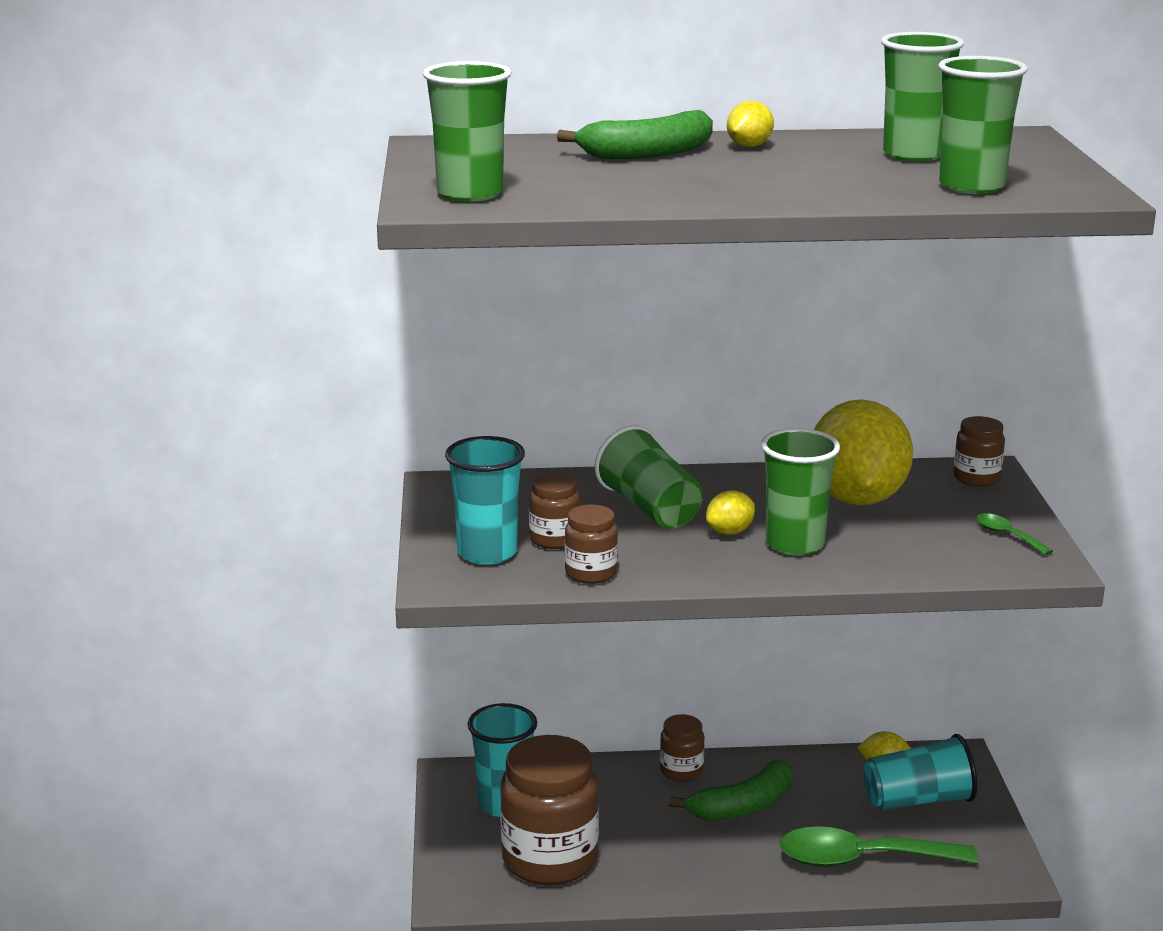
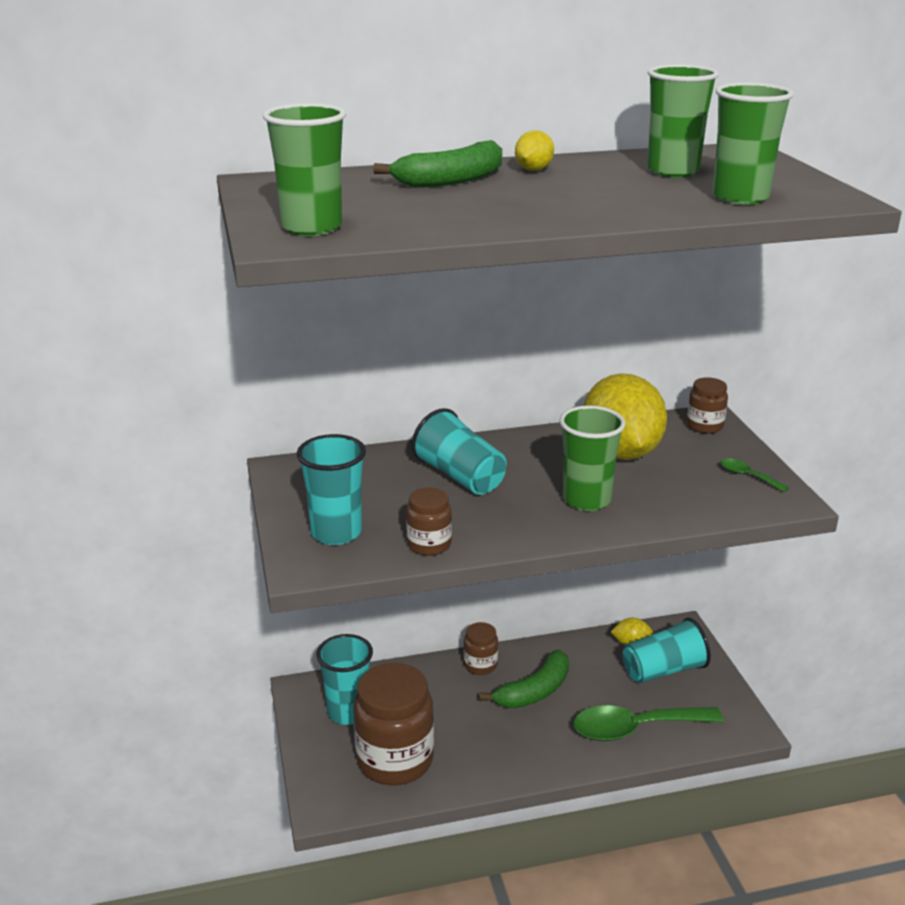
camera: 10 degrees left, 5 degrees up
brown jar [529,473,580,549] -> none
green cup [595,425,703,529] -> turquoise cup [411,408,507,495]
yellow lemon [706,491,755,535] -> none

